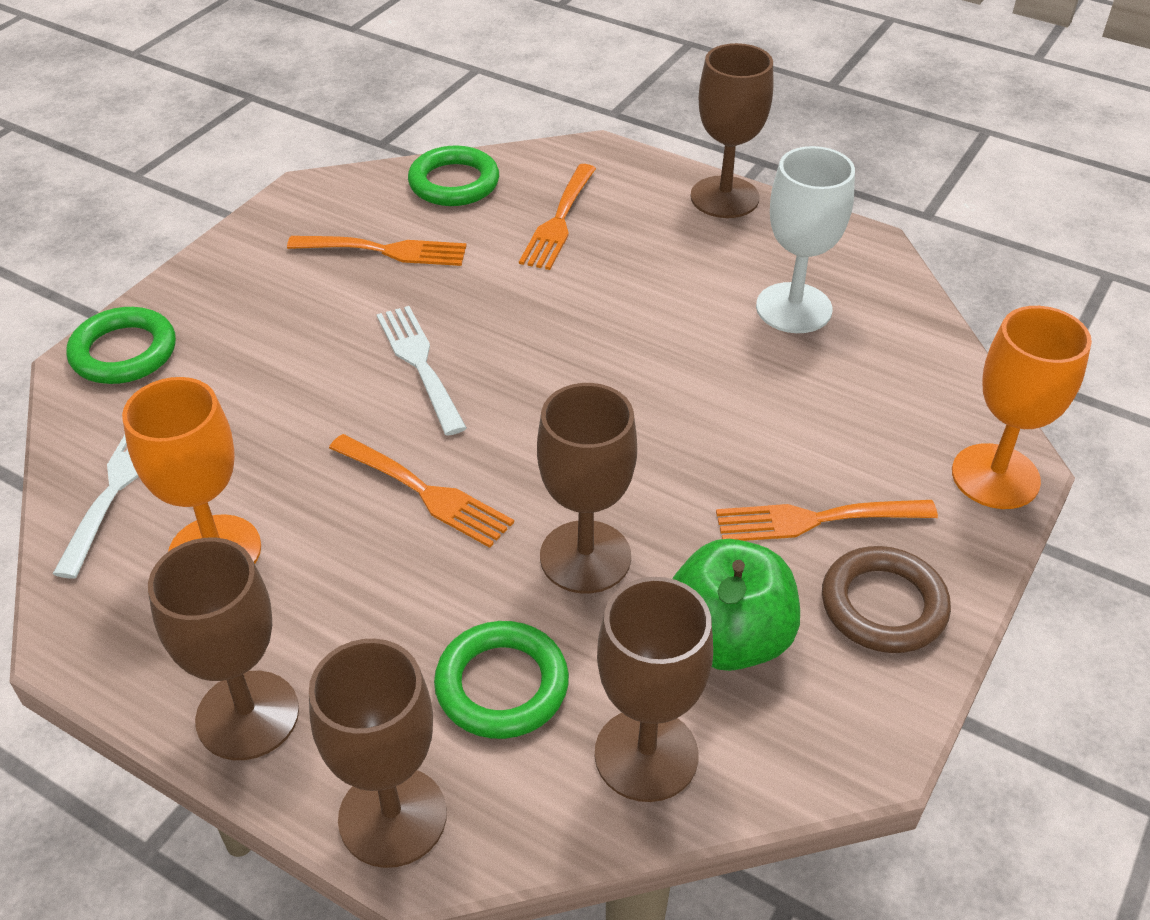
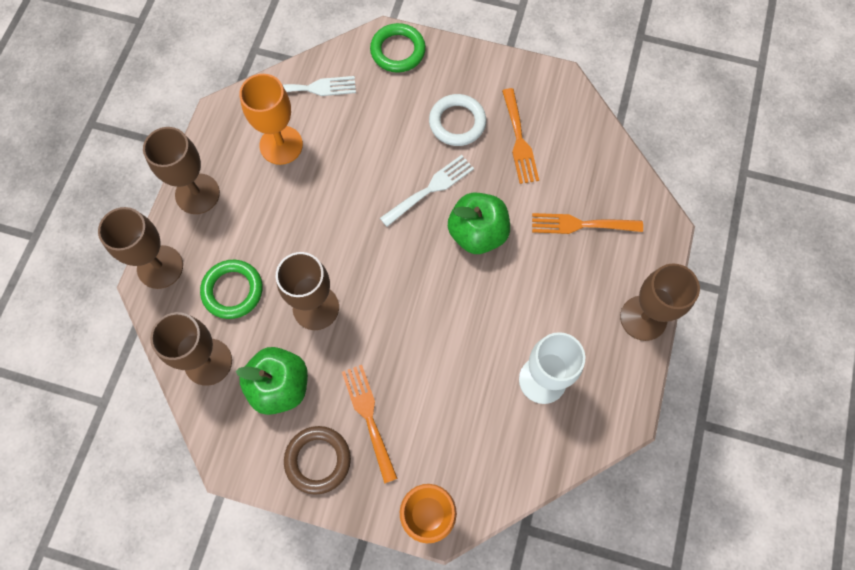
camera: 75 degrees right, 25 degrees up
orange fork [329,434,514,548] -> none
green ring [408,145,499,206] -> none
none -> white ring [429,94,486,146]
none -> green apple [448,193,510,254]

